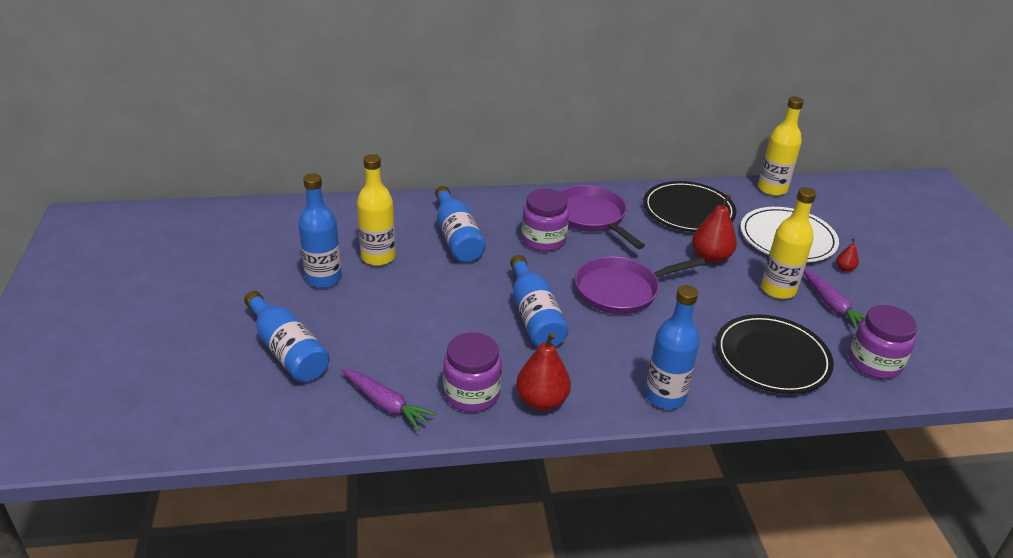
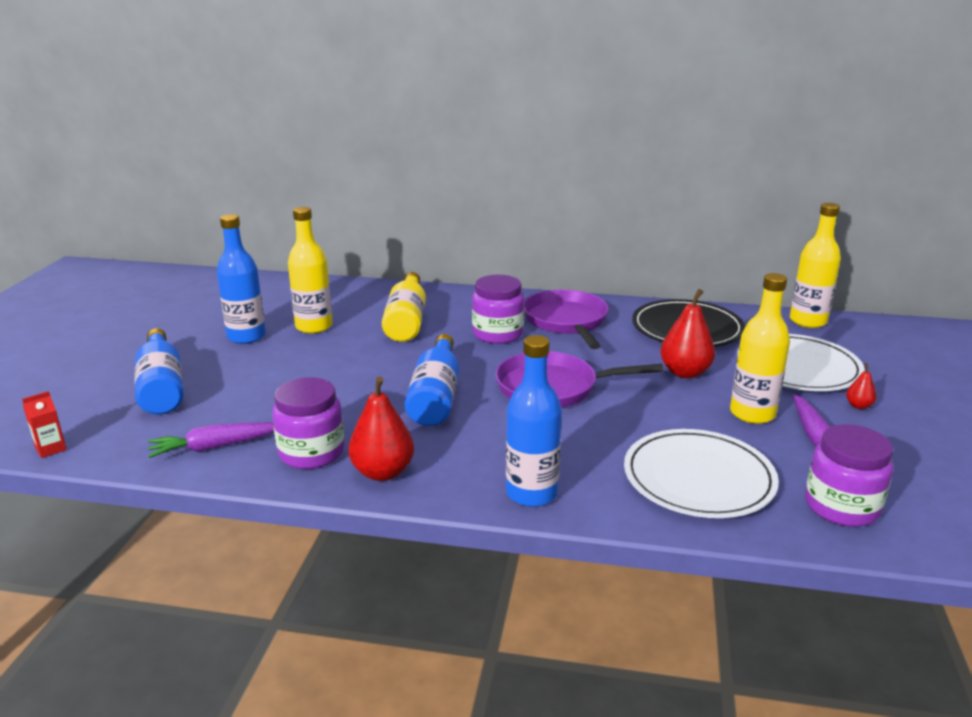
camera: 20 degrees right, 10 degrees down
purple carrot [341,369,436,431] -> purple carrot turned 105 degrees clockwise [148,422,274,458]
blue bottle [435,186,486,262] -> yellow bottle [382,272,426,342]
black plate [716,314,834,394] -> white plate [624,429,779,518]
none -> red carton [22,391,67,458]

